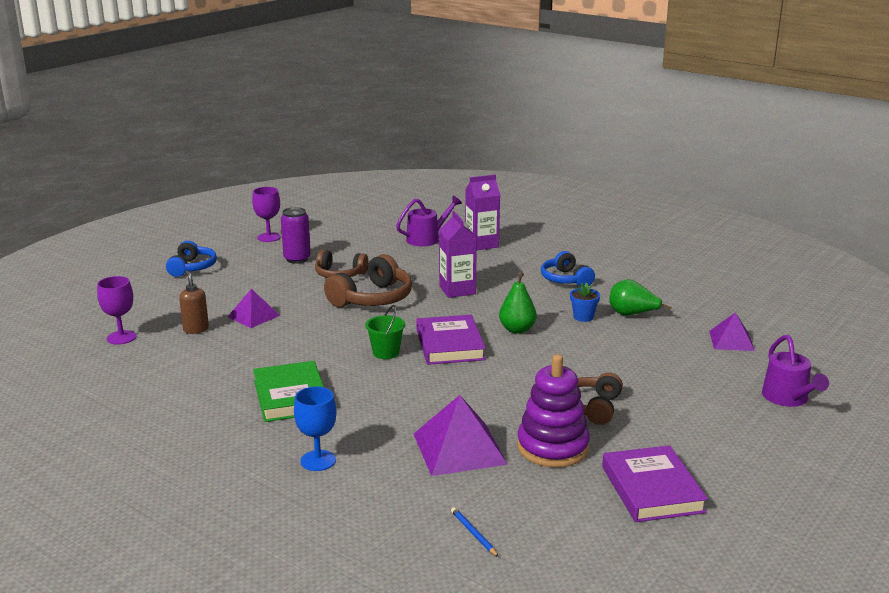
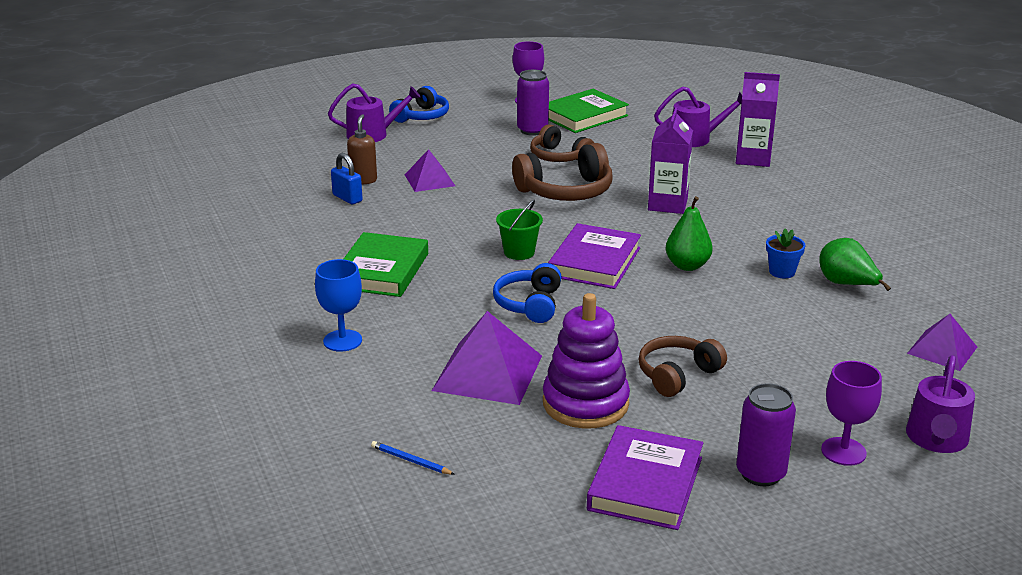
camera: 30 degrees right, 5 degrees up
purple goblet [97,276,136,345] -> purple goblet moved to [821,361,882,466]
blue pencil [451,507,499,557] -> blue pencil turned 60 degrees counterclockwise [371,441,455,475]
blue headphones [541,251,595,287] -> blue headphones moved to [493,263,561,323]
none -> purple watering can [328,83,421,142]
none -> blue padlock [331,153,363,205]
none -> green book [549,89,629,133]
none -> purple can [736,383,796,486]

